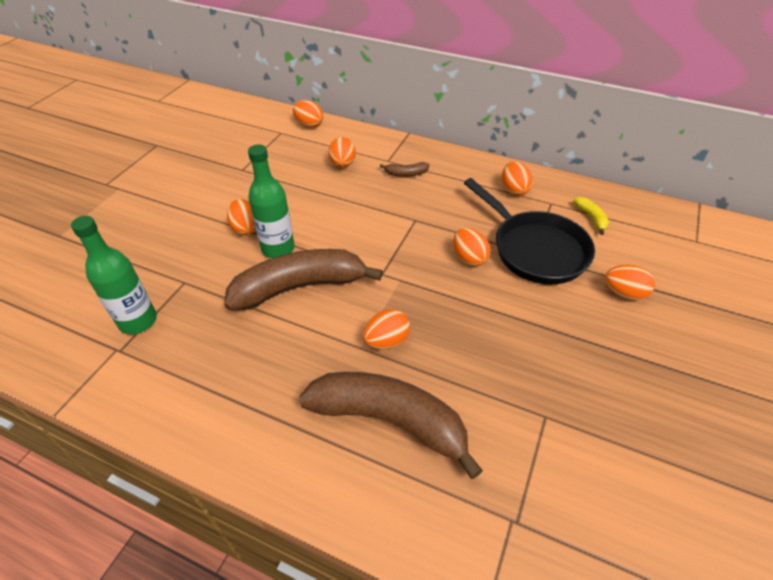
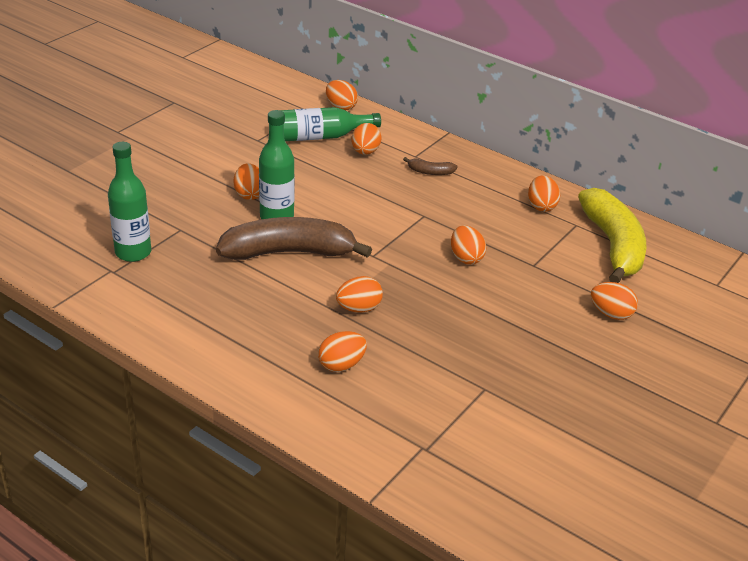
camera: 10 degrees right, 10 degrees down
brown banana [299,372,483,479] -> orange egg [318,331,367,372]
black pan [464,178,595,284] -> none
yellow banana [573,197,609,235] -> yellow banana [578,188,647,283], size x2.47
none -> green bottle [280,107,381,141]

